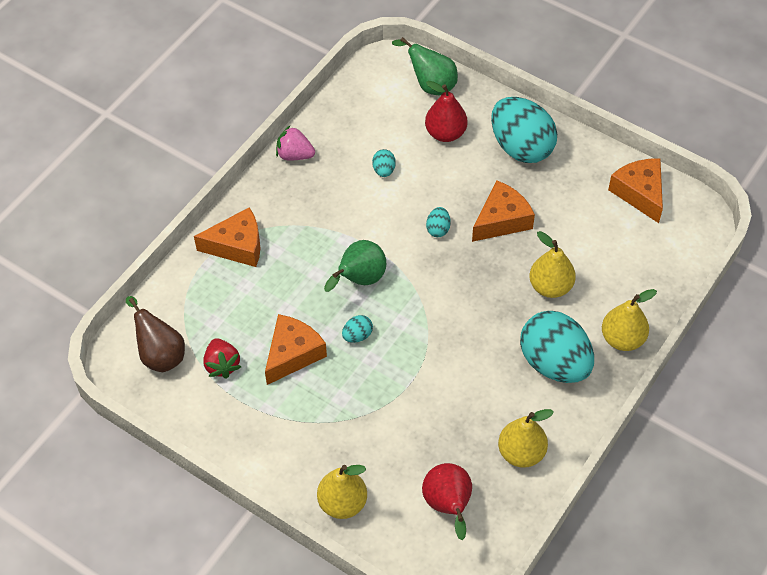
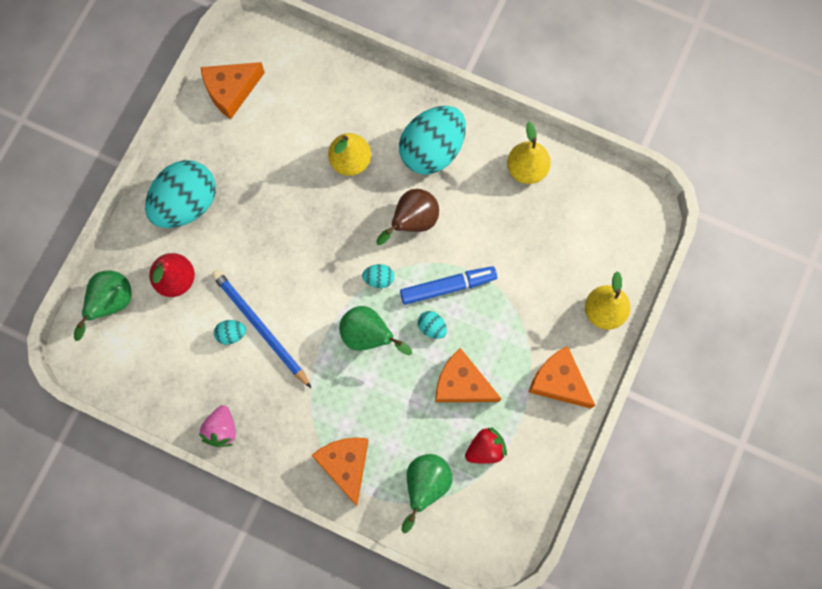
camera: 100 degrees left, 20 degrees up
brown pear [126,296,185,372] -> brown pear moved to [376,189,439,245]
red pear [422,463,472,540] -> none
turquoise egg [426,207,450,237] -> turquoise egg moved to [362,264,394,288]
orange cheese [472,181,535,242] -> orange cheese moved to [529,346,595,409]
yellow pear [602,289,657,351] -> none
none -> blue pencil [211,270,311,388]
none -> blue marker [400,266,497,305]
none -> green pear [401,454,453,533]

